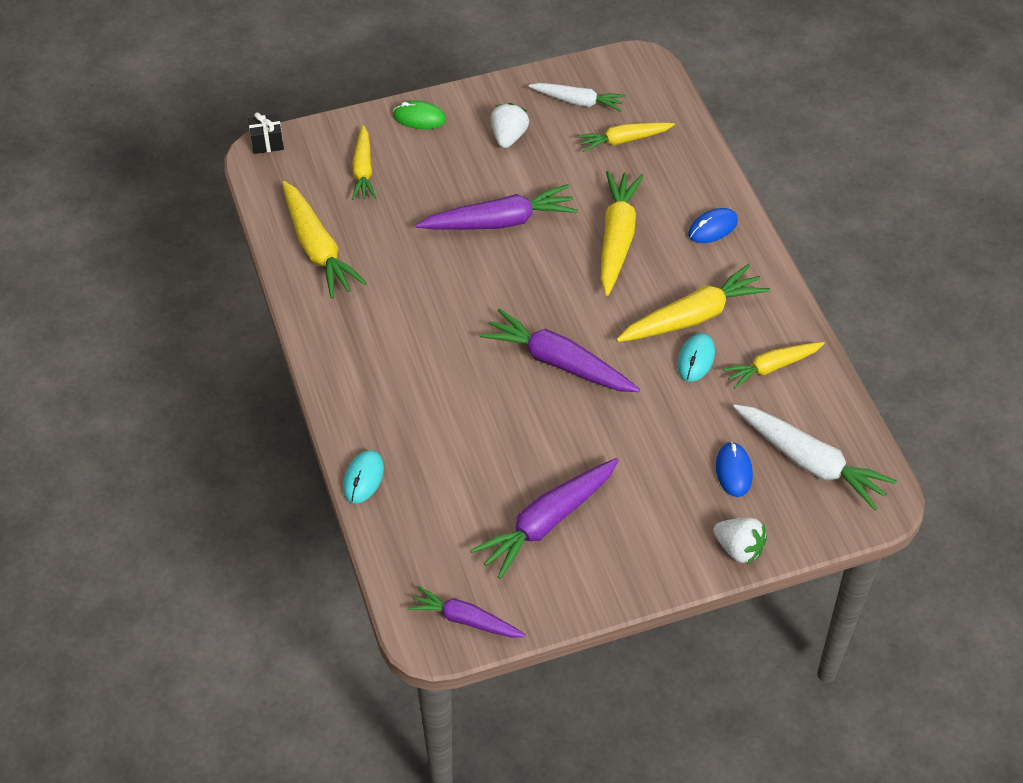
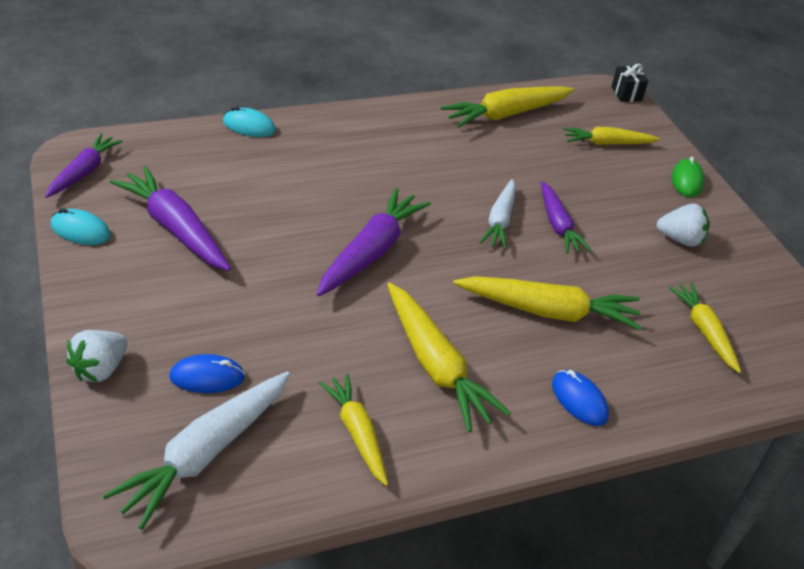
camera: 85 degrees right, 10 degrees down
purple carrot [416,184,578,230] -> purple carrot [541,181,591,254], size x0.64
white carrot [528,83,626,112] -> white carrot moved to [480,179,516,249]
turquoise mouse [677,333,715,382] -> turquoise mouse moved to [51,208,111,245]

